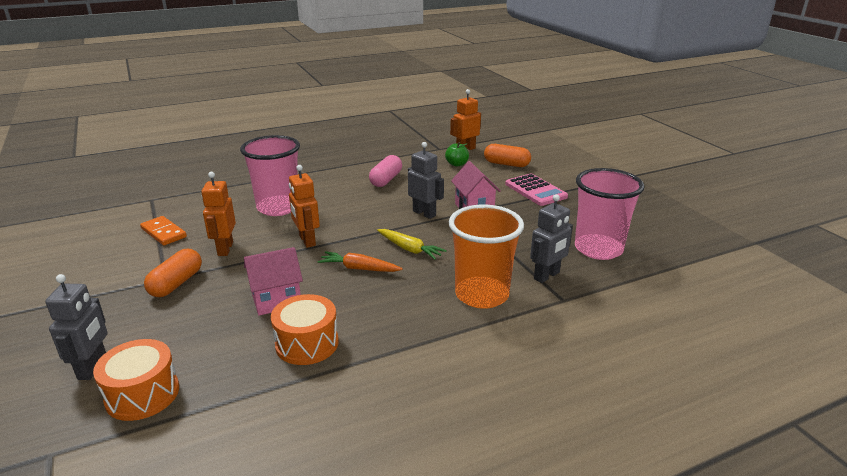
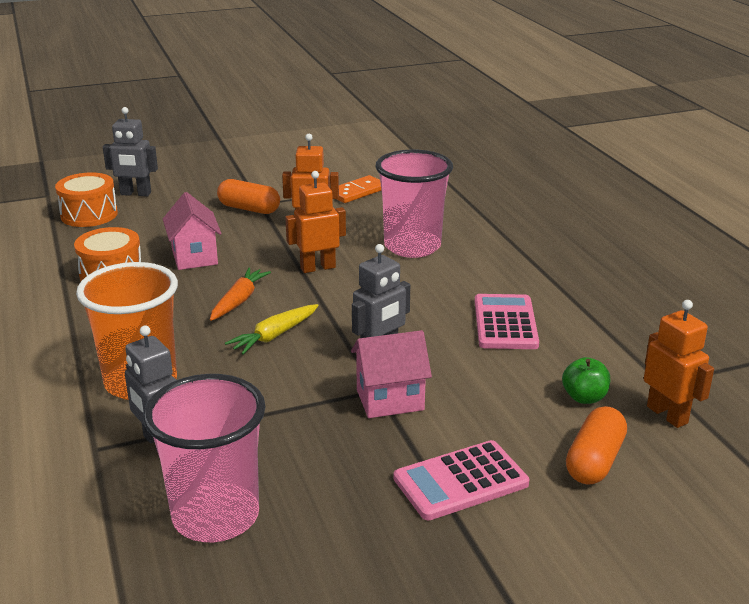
camera: 95 degrees right, 0 degrees up
pink capsule [369,155,402,187] -> pink calculator [475,294,539,349]

